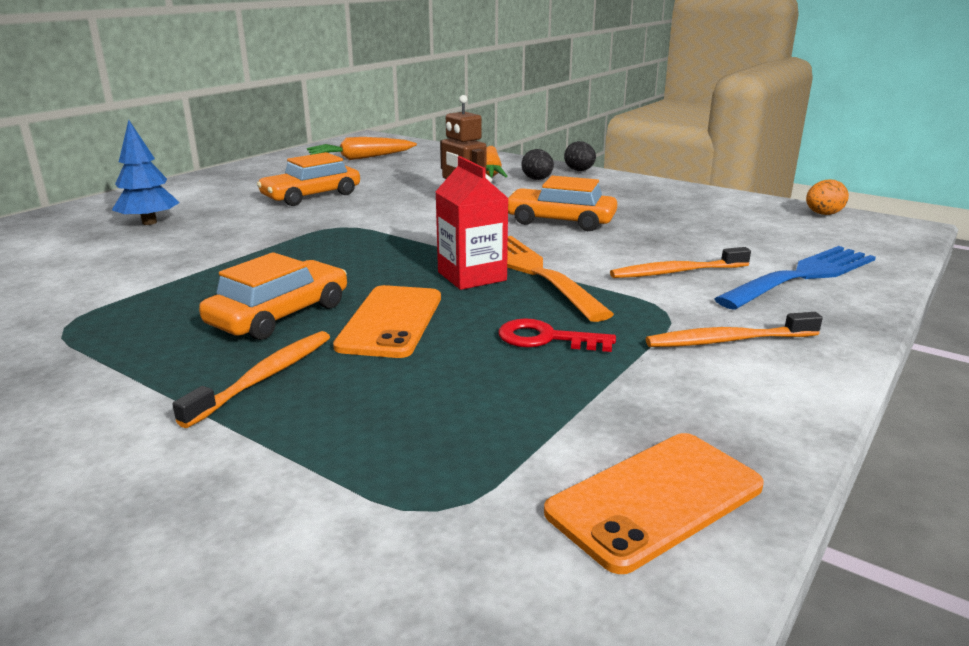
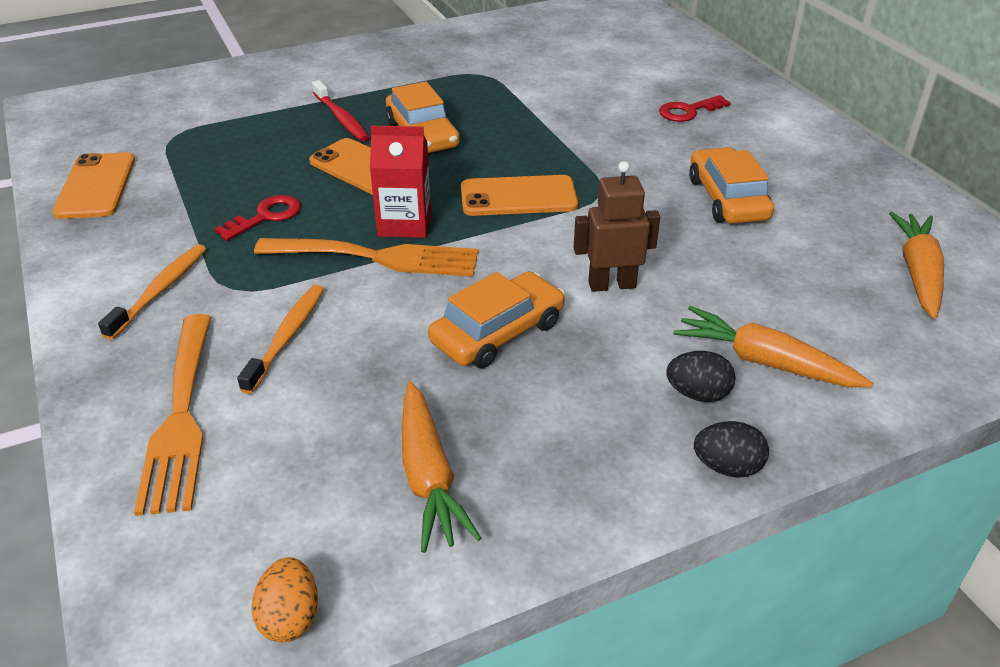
camera: 120 degrees right, 15 degrees up
blue tree [112,120,180,225] -> red key [659,95,731,122]
orange toothbrush [172,331,330,428] -> red toothbrush [312,80,370,142]
blue fork [714,246,876,310] -> orange fork [134,314,212,516]
none -> orange carrot [402,382,481,553]
none -> orange phone [461,175,578,216]

